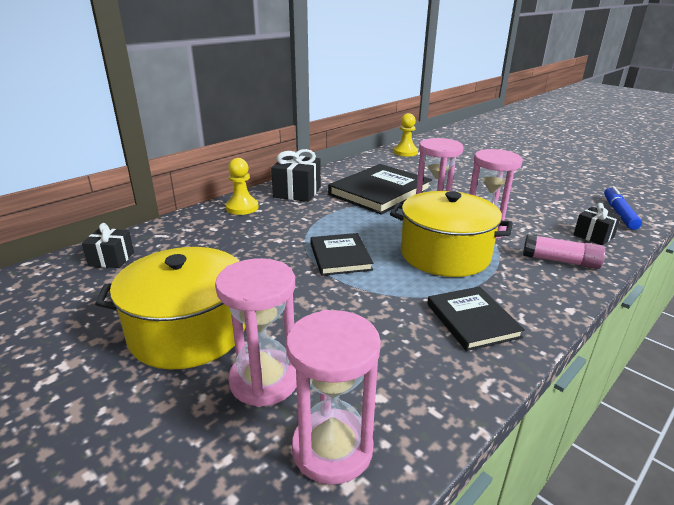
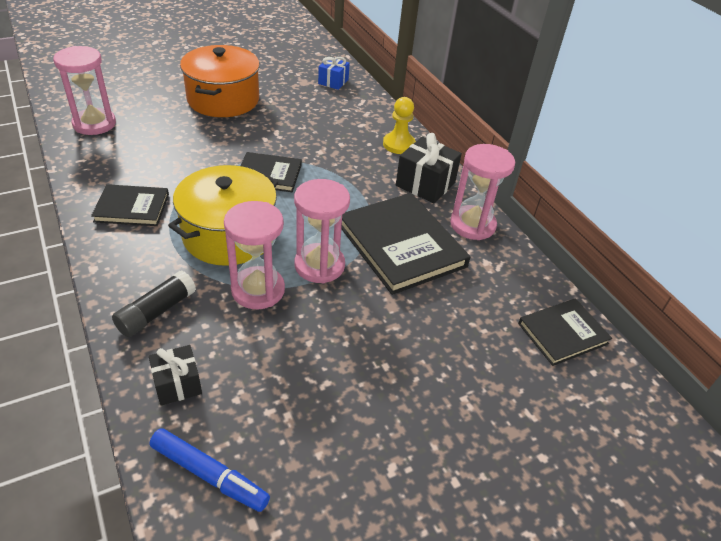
camera: 105 degrees right, 15 degrees up
black gift [82,223,134,268] -> blue gift [318,57,350,90]
yellow pot [95,247,246,370] -> orange pot [180,45,260,117]
pink hourglass [215,258,297,407] -> pink hourglass moved to [450,144,515,240]
yellow pawn [394,113,418,157] -> black book [518,299,612,366]
pink glue stick [523,234,605,269] -> black glue stick [112,270,196,337]

